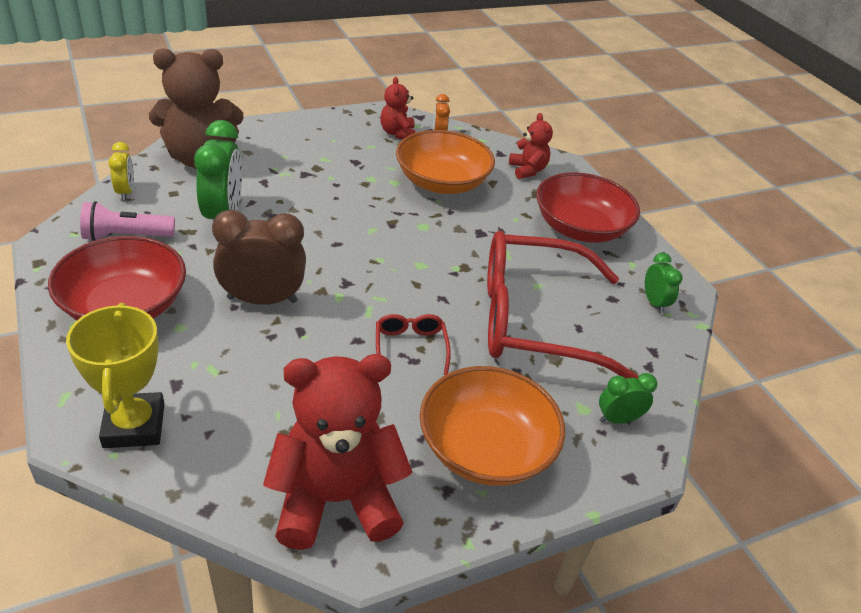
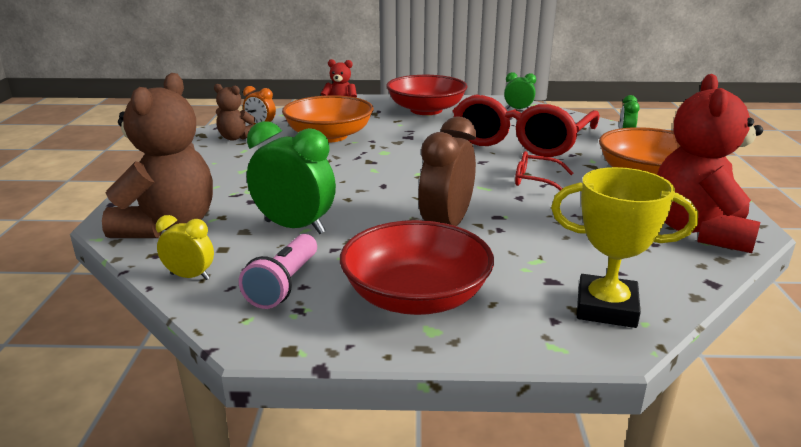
camera: 60 degrees left, 15 degrees down
red teddy bear [380,77,416,139] -> brown teddy bear [214,84,255,141]

